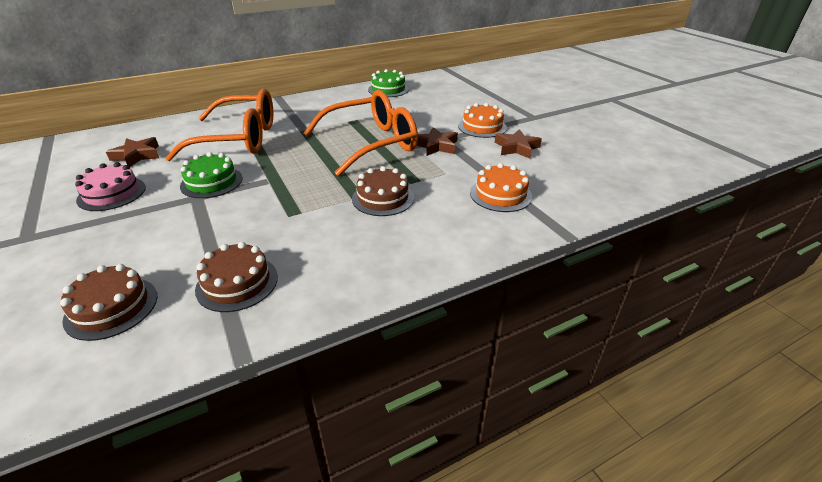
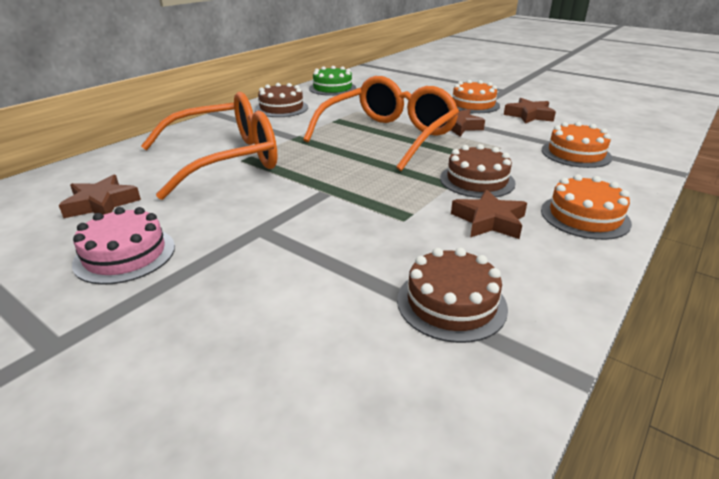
camera: 25 degrees left, 5 degrees down
brown cake [60,264,158,341] -> brown cake moved to [255,83,308,117]
green cake [180,152,243,198] -> none
none -> brown star [451,189,527,239]
none -> orange cake [541,174,632,240]

